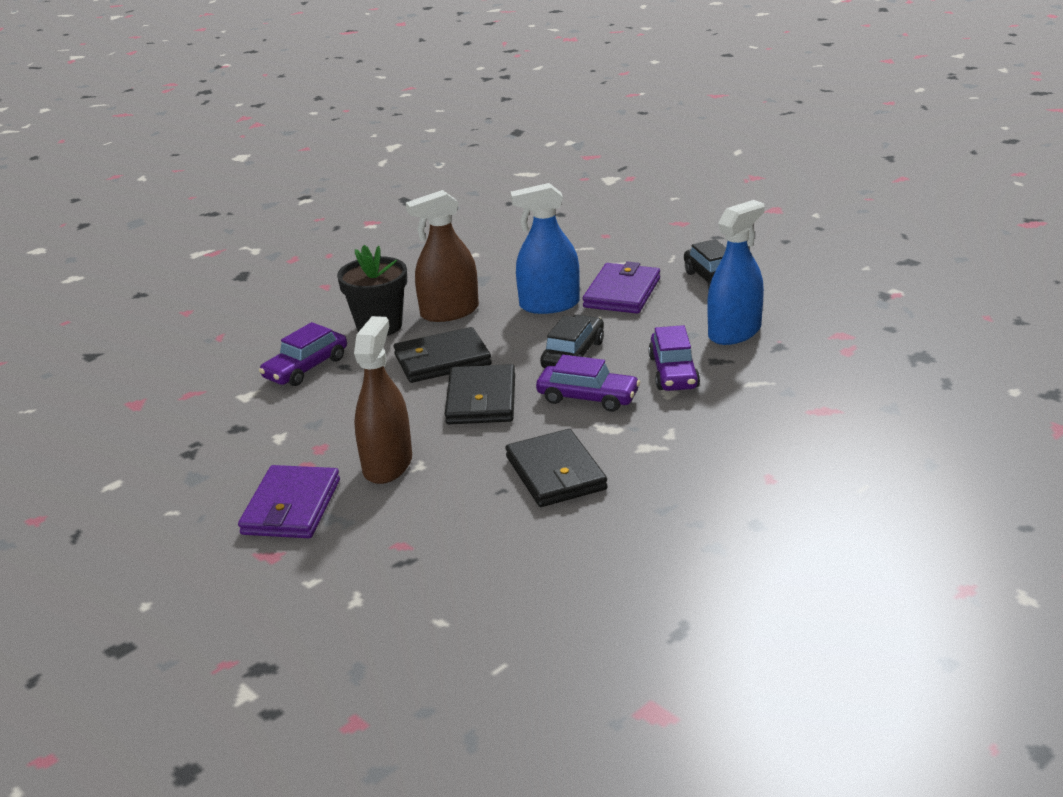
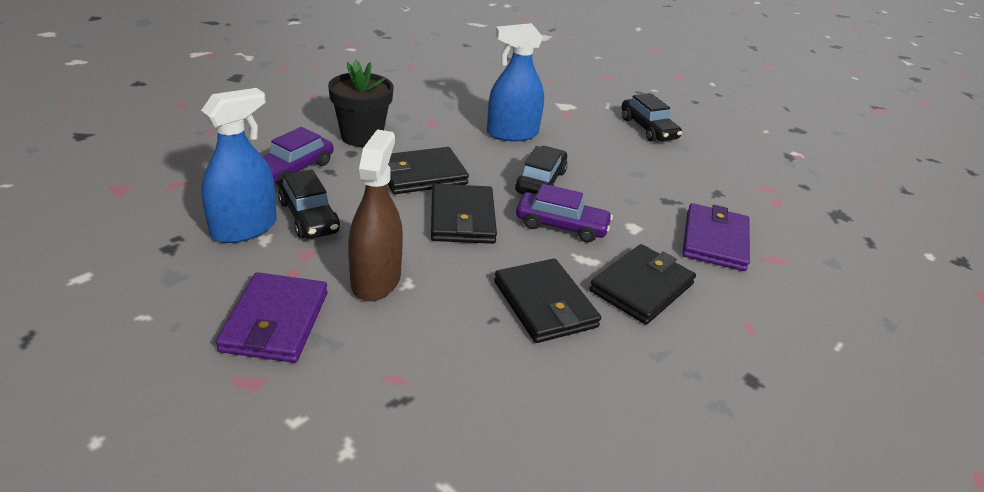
camera: 10 degrees left, 5 degrees up
brown spray bottle [406,190,479,322] -> none
purple wallet [583,262,660,314] -> purple wallet moved to [682,203,750,271]
purple car [648,325,700,391] -> none
blue spray bottle [707,200,764,345] -> blue spray bottle moved to [201,88,277,243]
none -> black car [278,169,340,239]
none -> black wallet [589,244,696,325]

